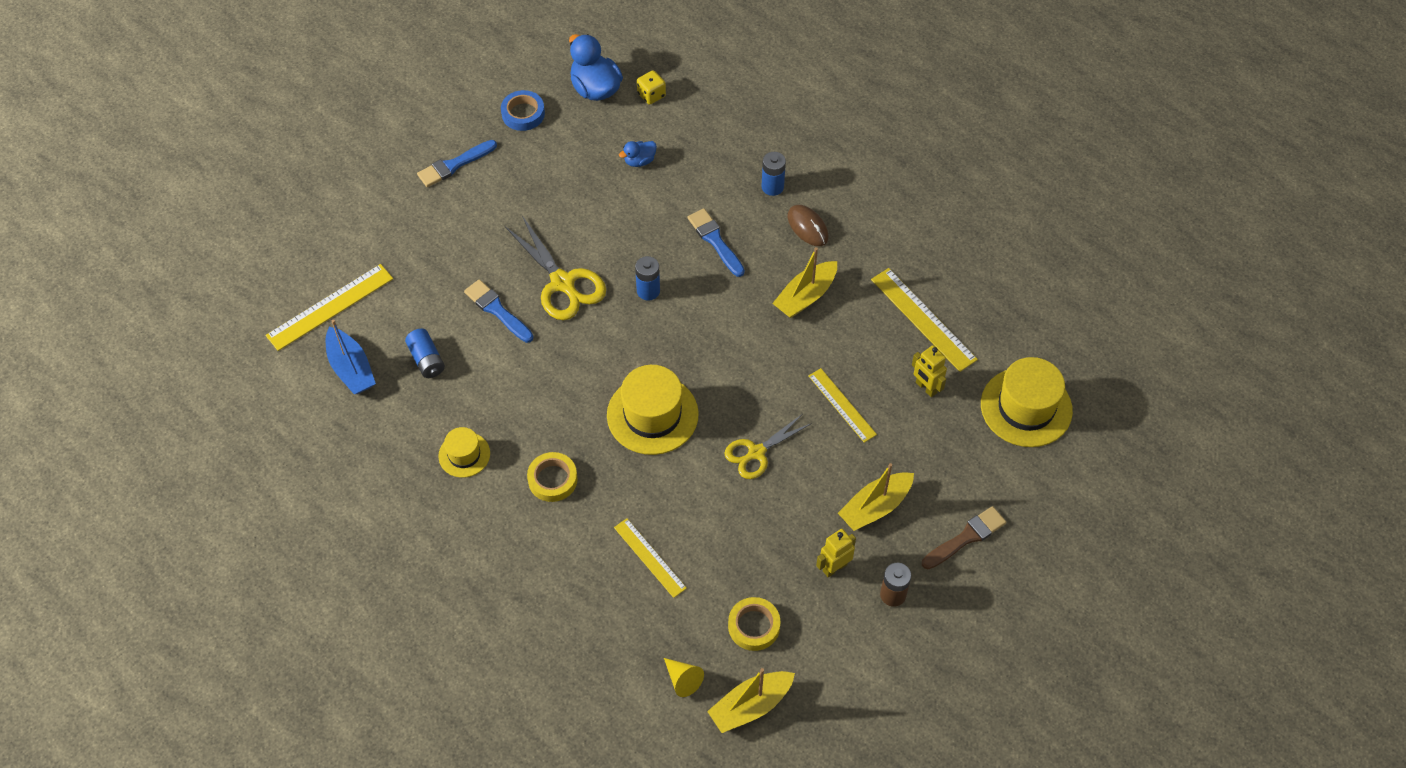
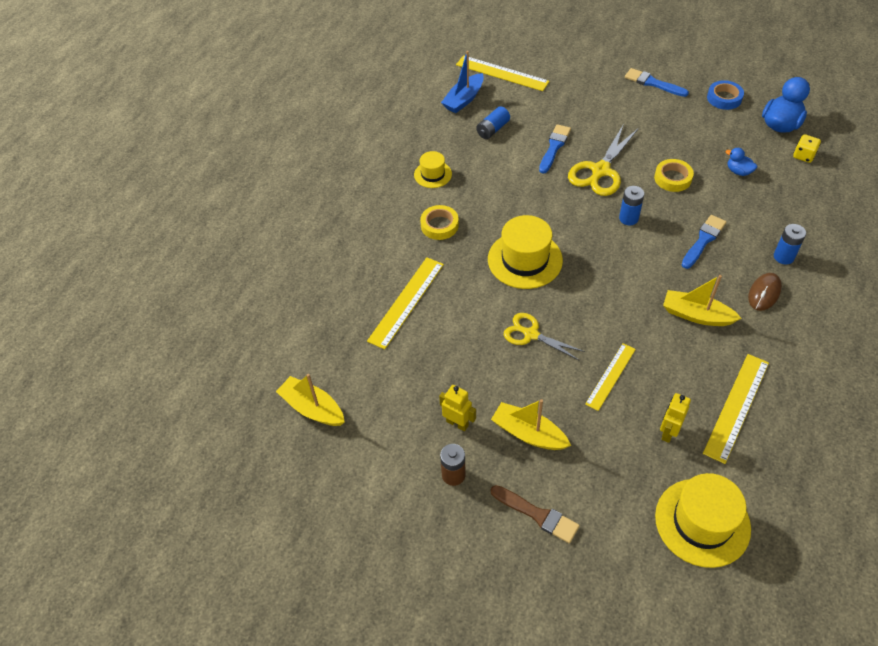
camera: 70 degrees right, 5 degrees down
yellow ruler [614,518,687,598] -> yellow ruler [367,257,444,349], size x1.51
yellow cone [664,658,704,697] -> none
yellow tape [728,597,781,651] -> yellow tape moved to [654,159,694,192]

